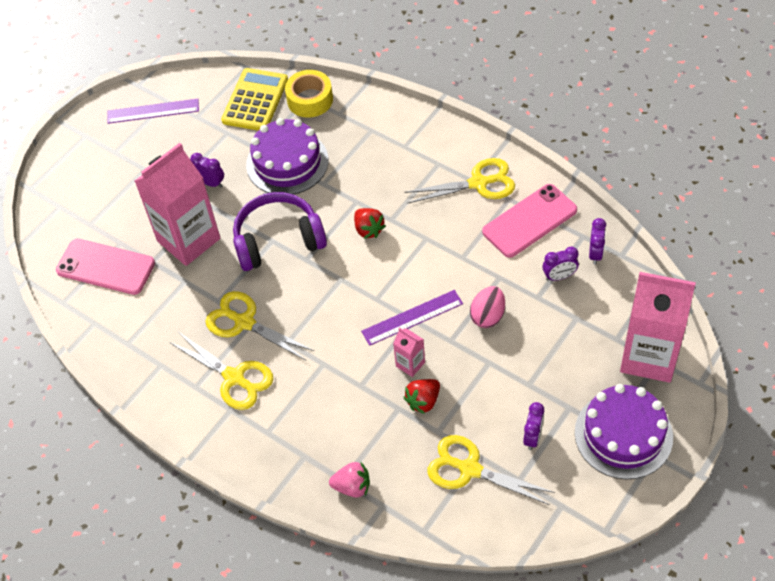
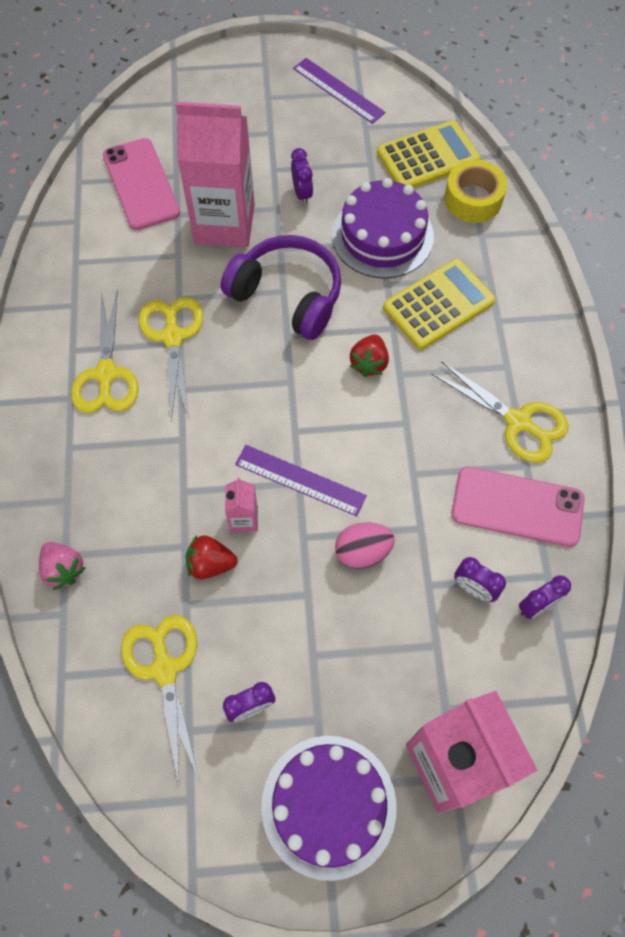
camera: 45 degrees right, 10 degrees up
none -> yellow calculator [383,259,496,350]

